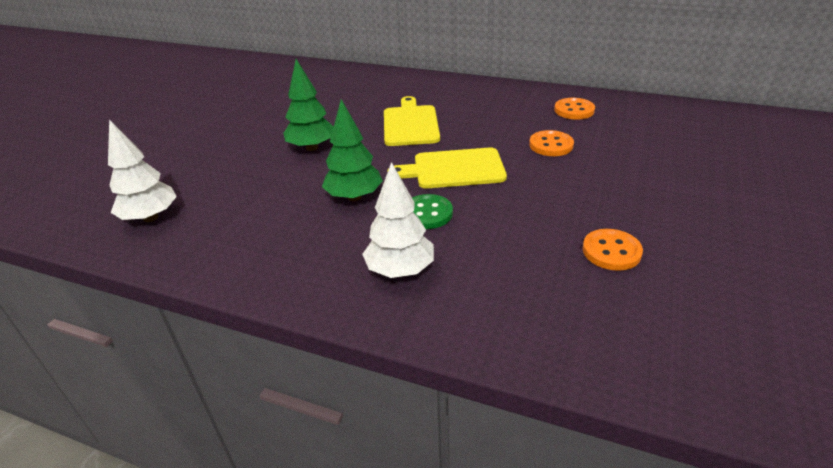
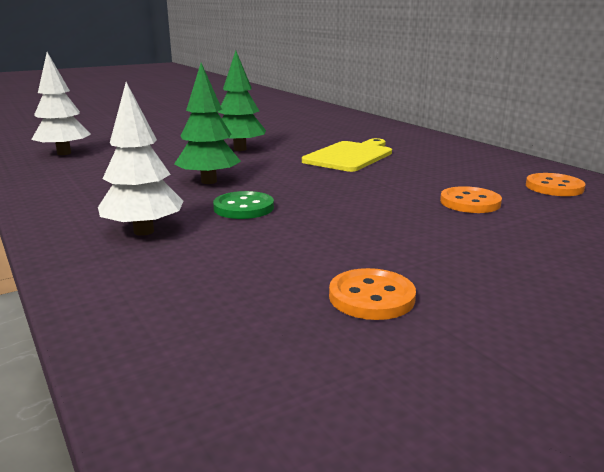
camera: 35 degrees right, 15 degrees down
yellow cutting board [387,147,507,188] -> none

